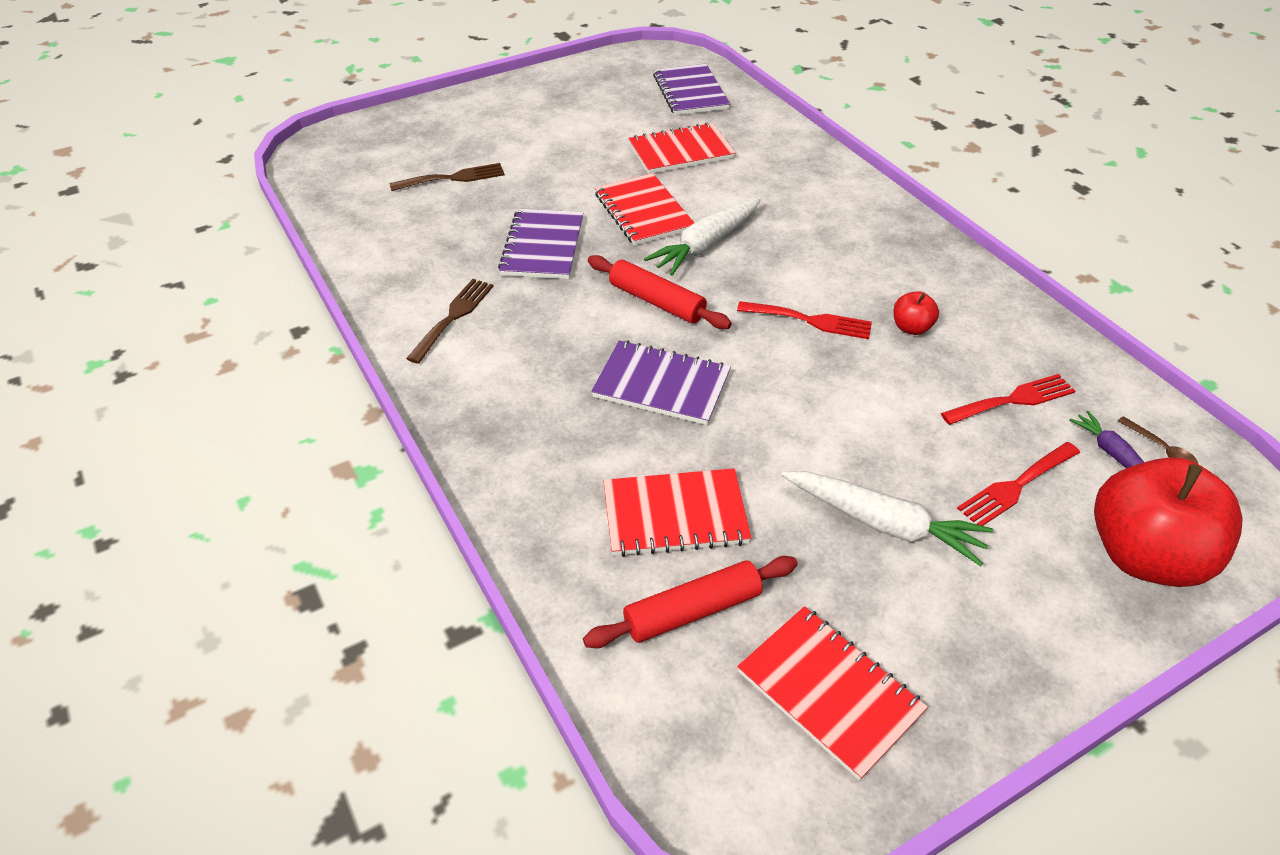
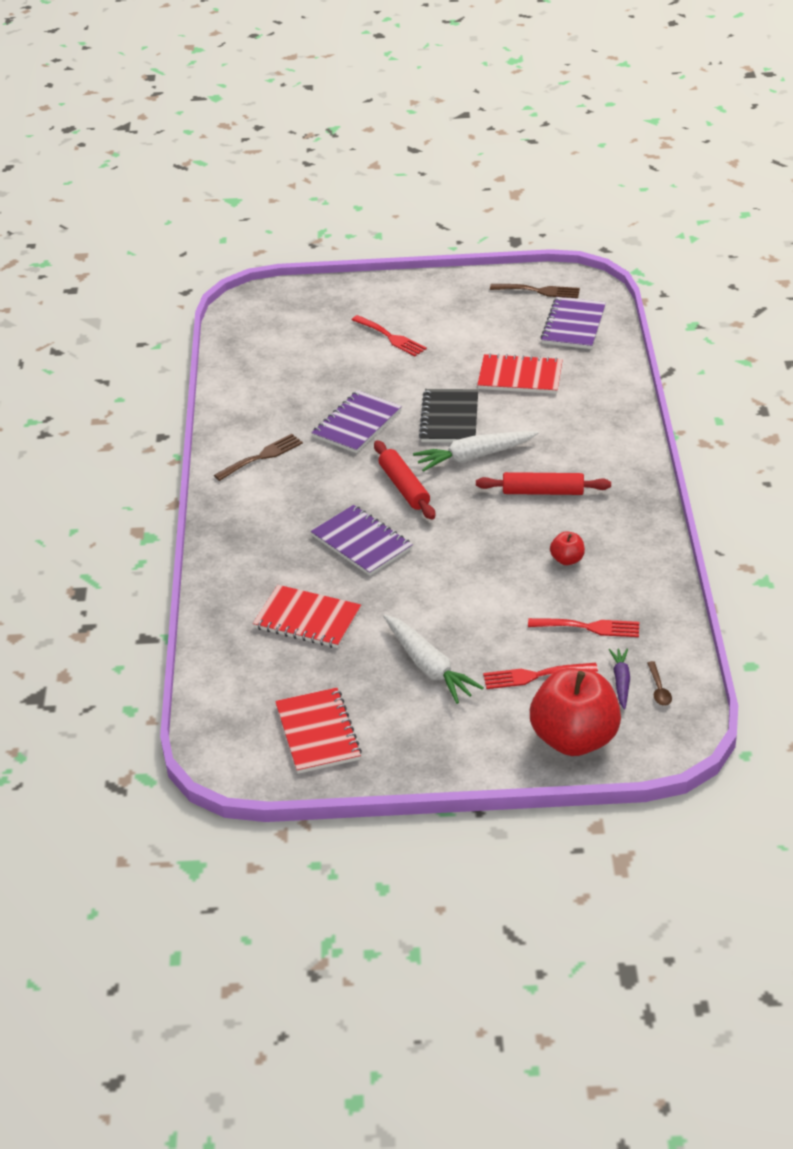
camera: 30 degrees right, 5 degrees down
brown fork [389,163,505,191] -> brown fork moved to [490,284,580,298]
red rolling pin [583,556,798,648] -> red rolling pin moved to [476,472,611,495]
red notebook [595,173,694,246] -> black notebook [419,389,478,443]
red fork [737,301,872,339] -> red fork moved to [352,315,427,356]

